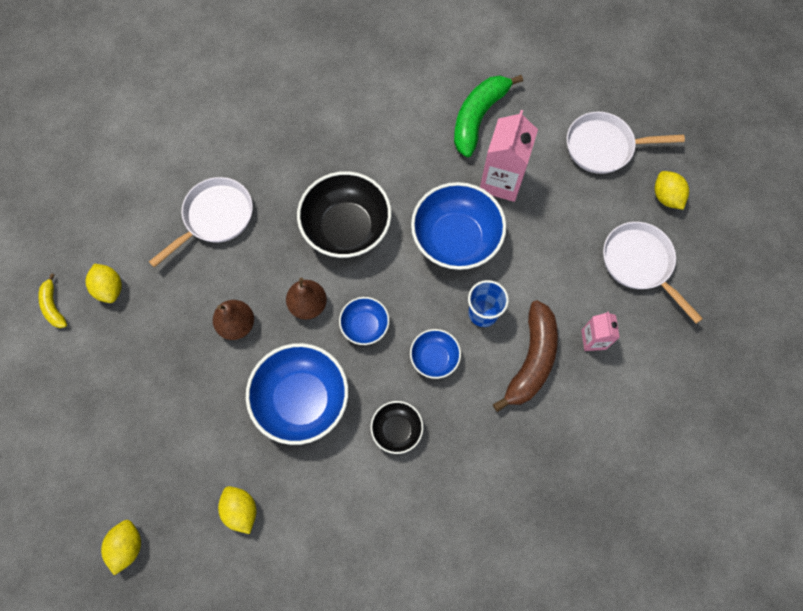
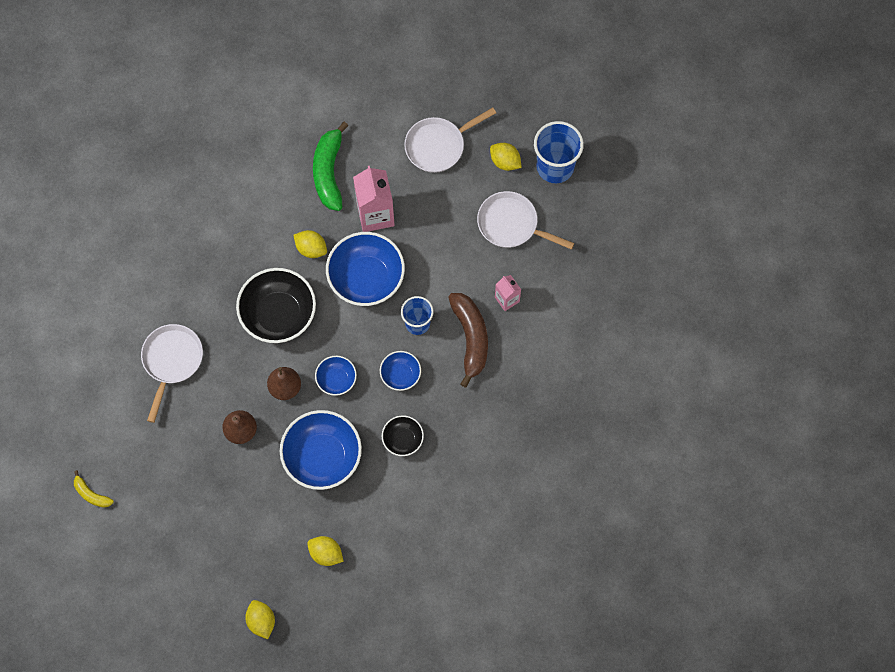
camera: 30 degrees left, 0 degrees up
yellow lemon [86,264,122,303] -> yellow lemon moved to [293,230,327,258]
none -> blue cup [534,121,584,183]

